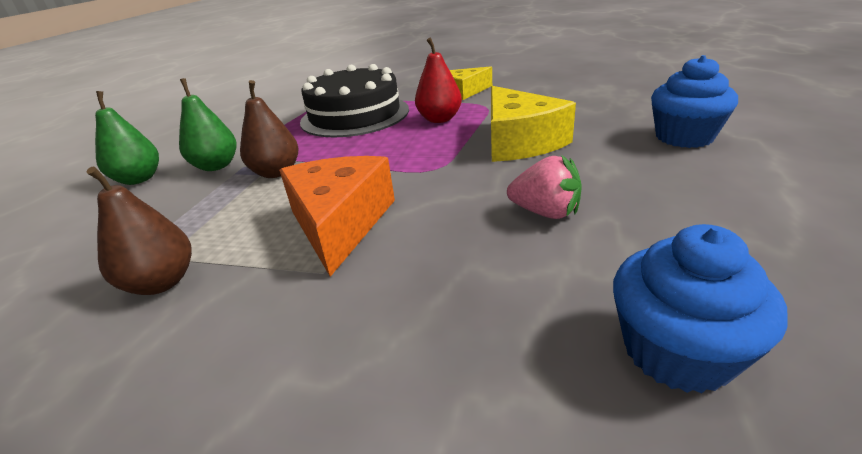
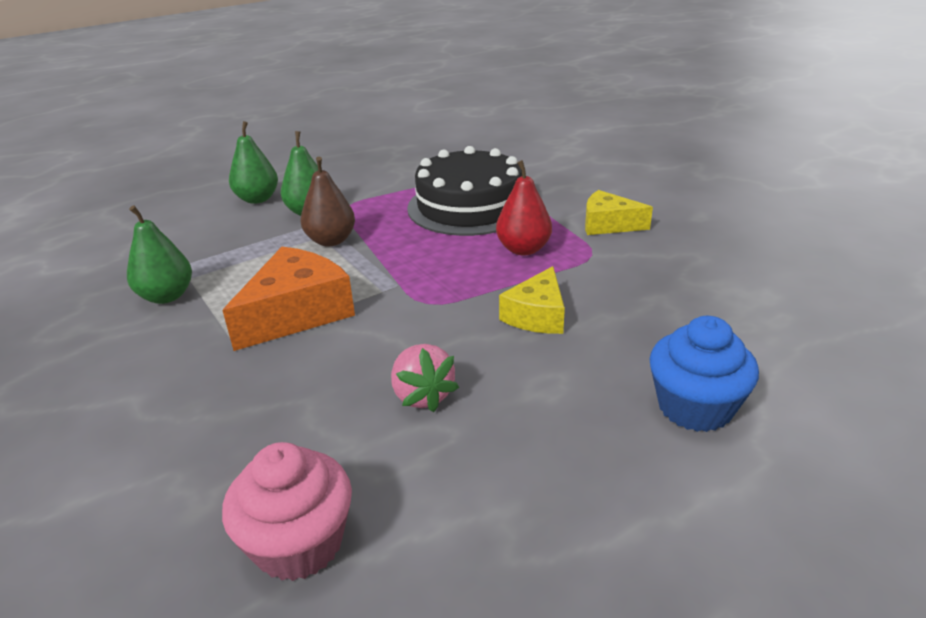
camera: 40 degrees right, 0 degrees up
brown pear [86,167,192,295] -> green pear [127,205,192,304]
yellow cheese [491,86,576,162] -> yellow cheese [499,266,565,334], size x0.63
blue cupcake [613,224,788,393] -> pink cupcake [222,442,352,581]

